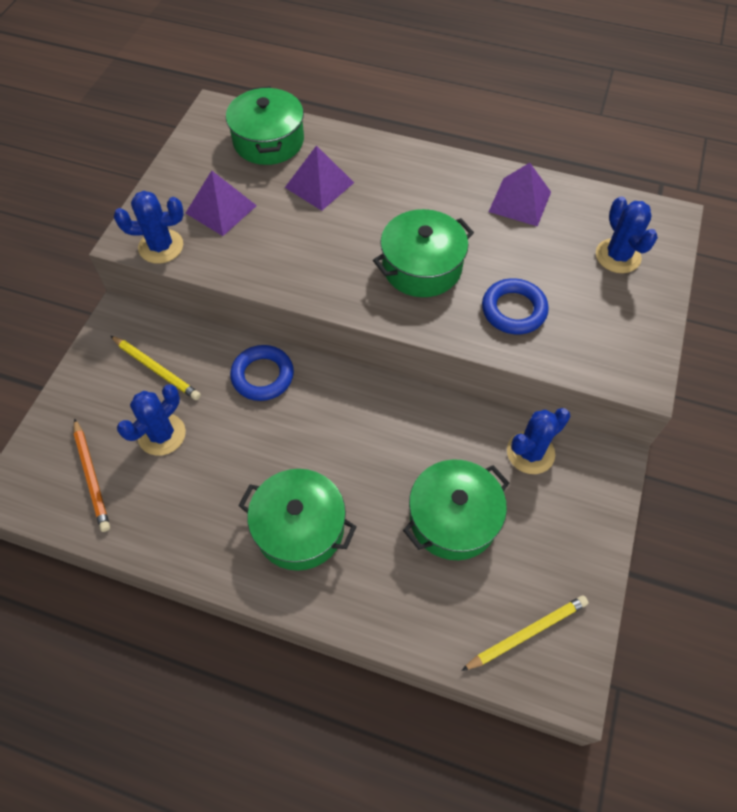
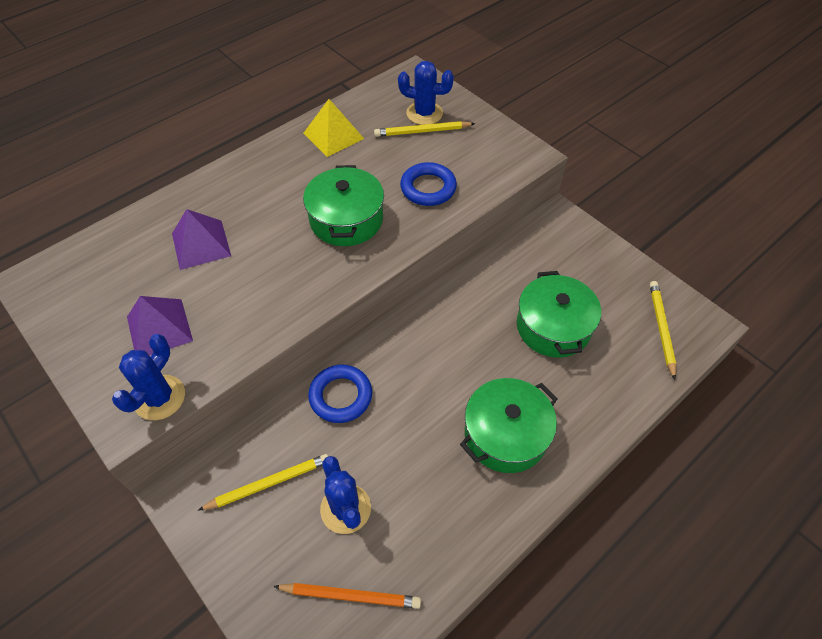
camera: 60 degrees left, 5 degrees down
green pot [226,86,304,165] -> none
purple pyramid [489,163,551,226] -> yellow pyramid [303,99,364,157]
blue cactus [507,408,570,474] -> none
none -> yellow pencil [374,121,475,137]

